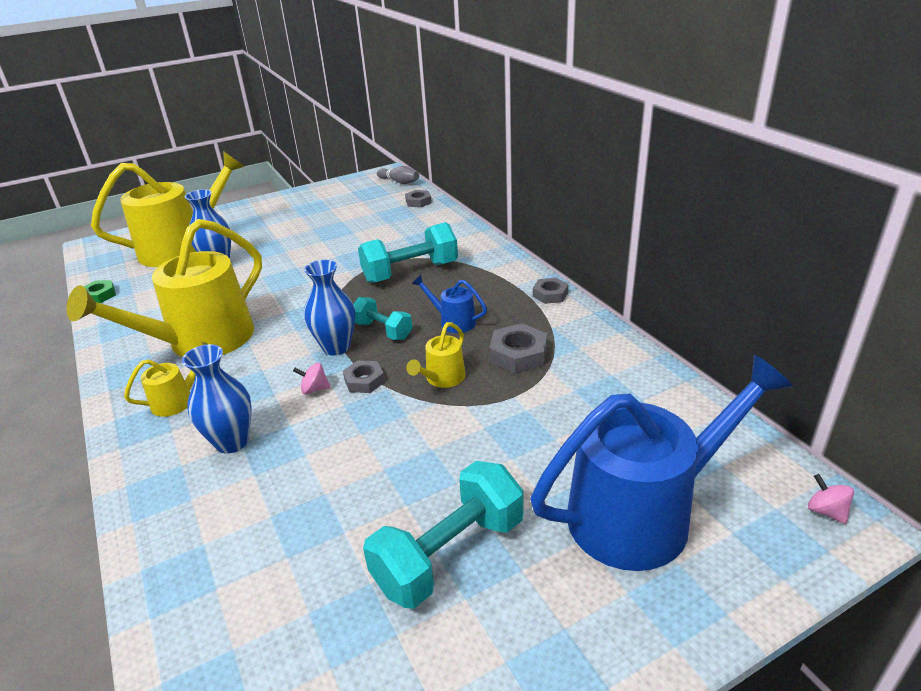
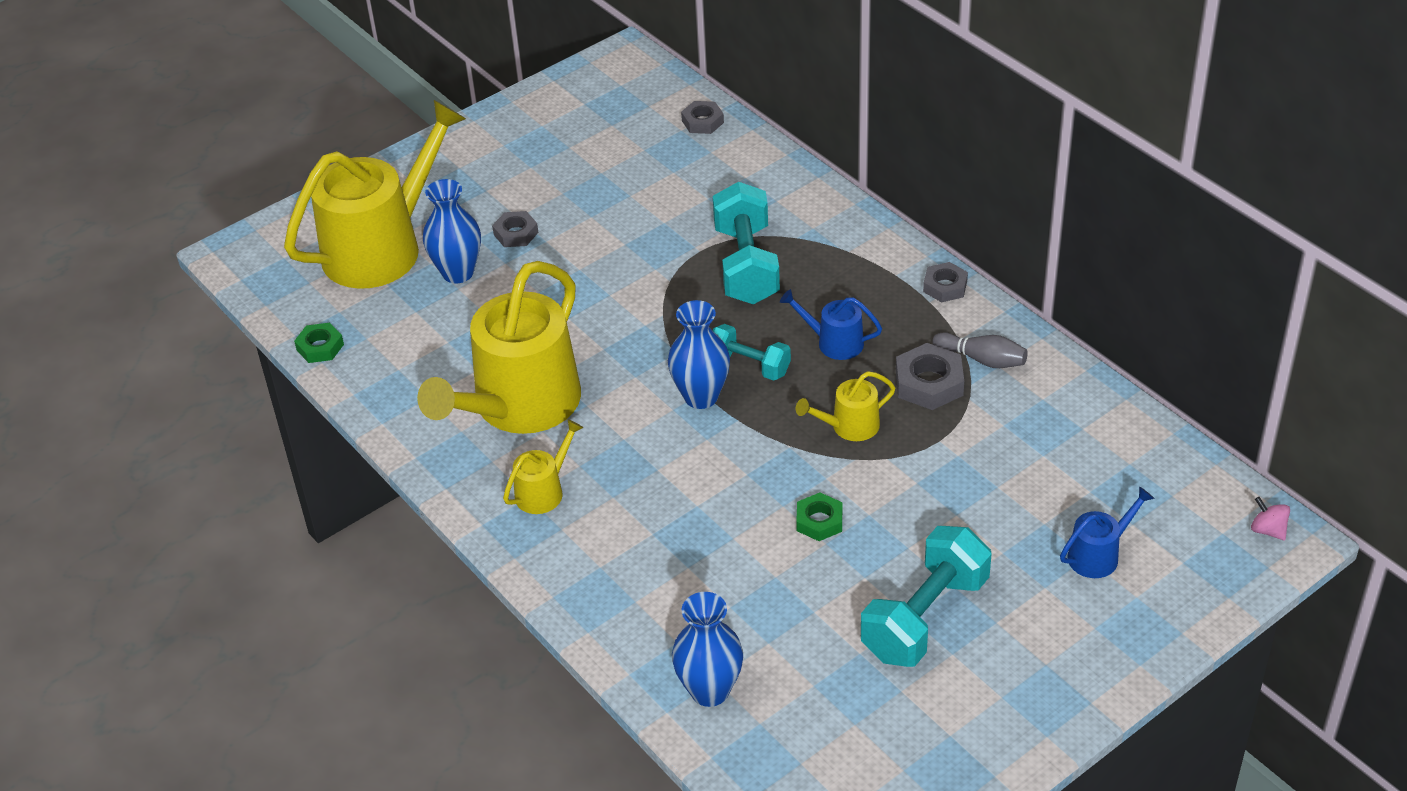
camera: 10 degrees left, 10 degrees up
blue vase [182,344,252,454] -> blue vase moved to [672,592,743,707]
pink spinning top [293,363,331,394] -> none
grey nut [343,360,385,393] -> grey nut moved to [492,211,538,247]
turquoise dumbbell [358,222,458,283] -> turquoise dumbbell turned 60 degrees counterclockwise [713,182,780,304]
grey bowling pin [377,166,419,184] -> grey bowling pin moved to [932,332,1028,368]
yellow watering can [406,322,466,388] -> yellow watering can turned 45 degrees clockwise [796,371,896,441]
blue watering can [530,355,793,571] -> blue watering can [1060,486,1155,578], size x0.43
none -> green nut [796,493,842,541]

